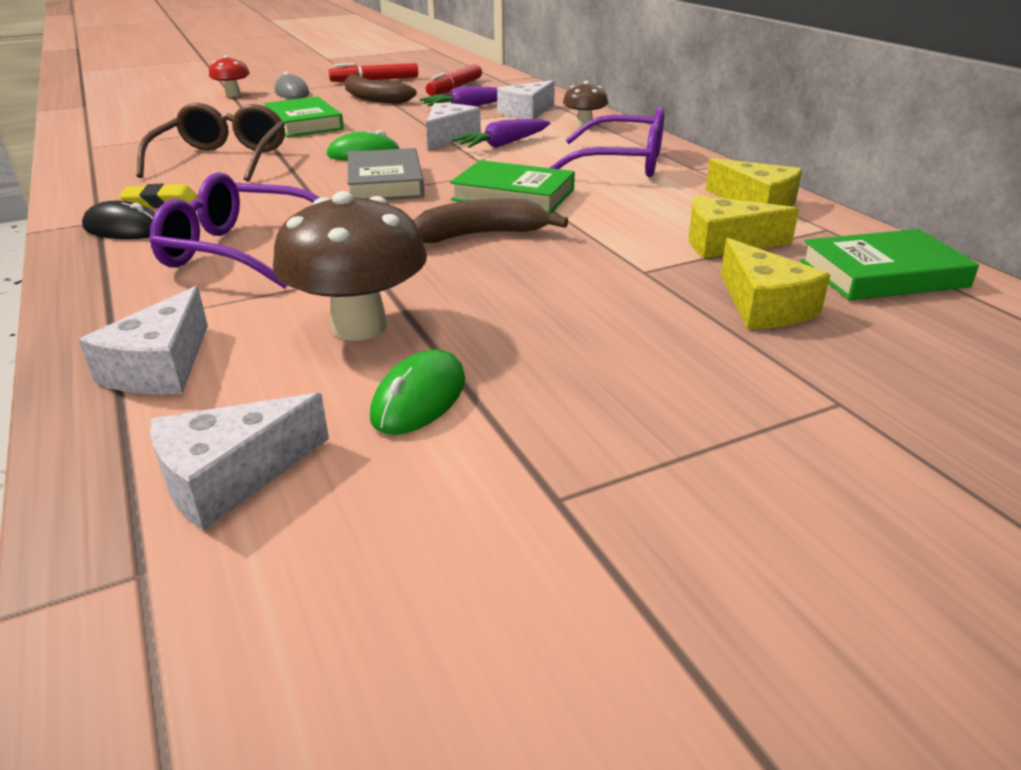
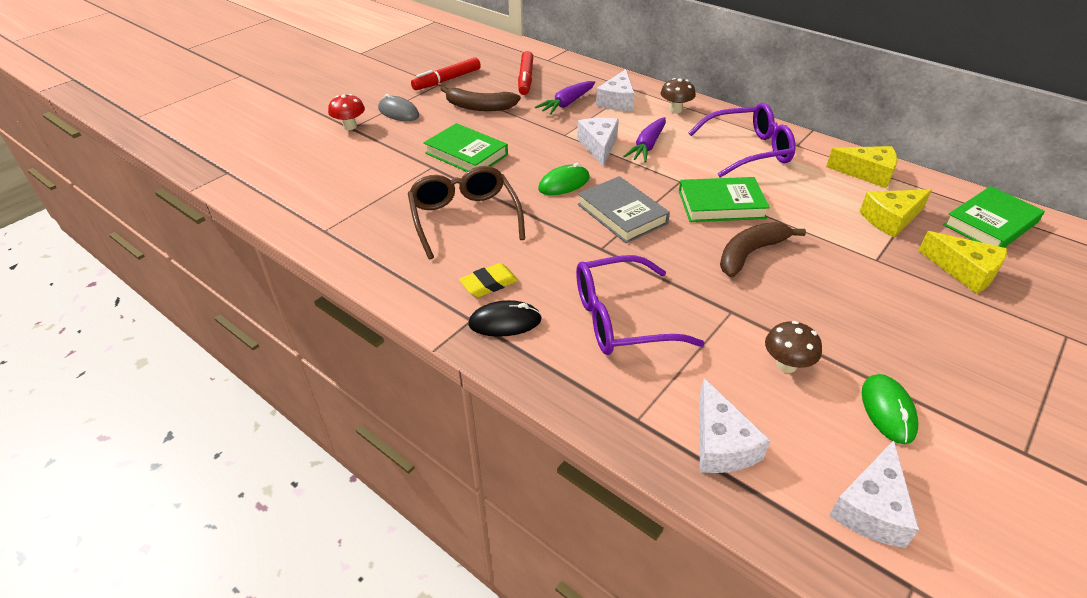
camera: 25 degrees left, 10 degrees up
brown mushroom [273,191,427,341] -> brown mushroom [765,321,822,373], size x0.55

